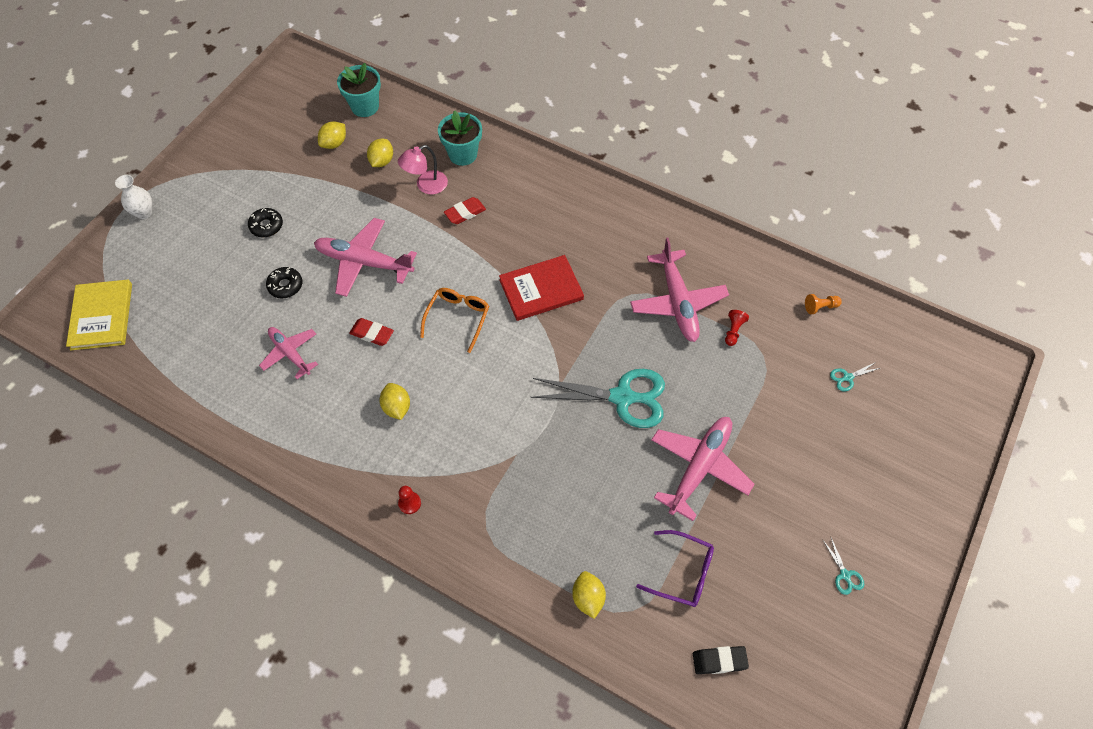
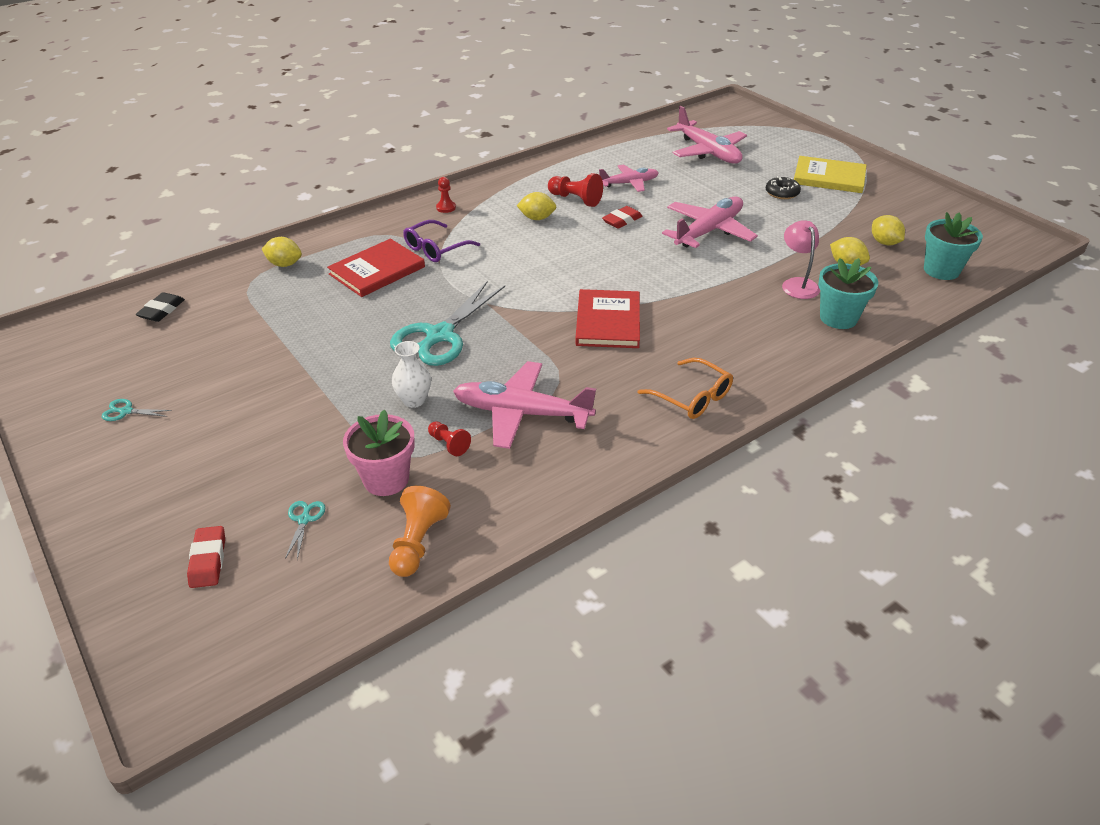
camera: 115 degrees right, 20 degrees down
yellow book [66,280,132,351] -> yellow book moved to [794,156,867,193]
white vase [115,175,152,219] -> white vase moved to [392,341,431,408]
black donut [266,267,302,298] -> none
orange glasses [420,288,489,353] -> orange glasses moved to [638,358,733,419]
red eraser [444,197,486,224] -> red eraser moved to [187,526,225,588]
purple glasses [636,530,714,607] -> purple glasses moved to [403,220,480,262]
pink plane [651,417,755,521] -> pink plane moved to [667,106,747,164]
orange pawn [805,294,842,314] -> orange pawn [389,486,451,577], size x1.65
none -> red book [327,239,425,297]
none -> pink flower pot [343,410,415,496]
none -> red pawn [548,173,603,207]

